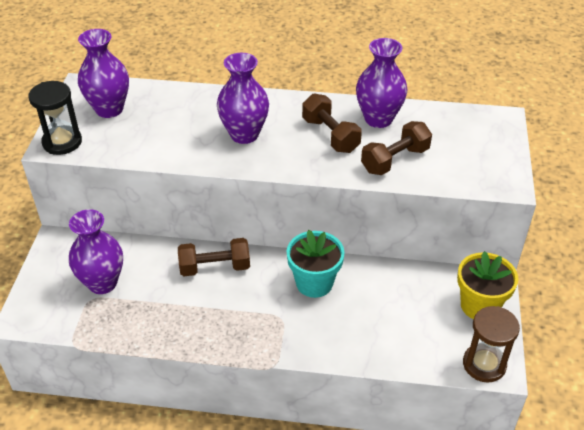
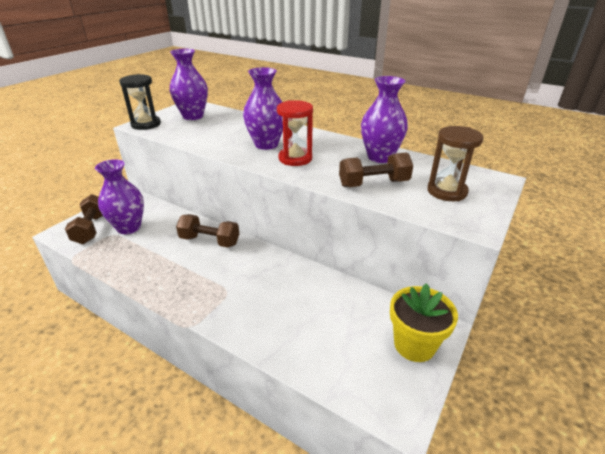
camera: 25 degrees right, 10 degrees down
turquoise flower pot [287,230,345,298] -> none
brown dumbbell [302,93,362,153] -> brown dumbbell moved to [65,194,103,244]
brown hourglass [463,306,520,383] -> brown hourglass moved to [427,126,483,201]
none -> red hourglass [277,100,313,166]

